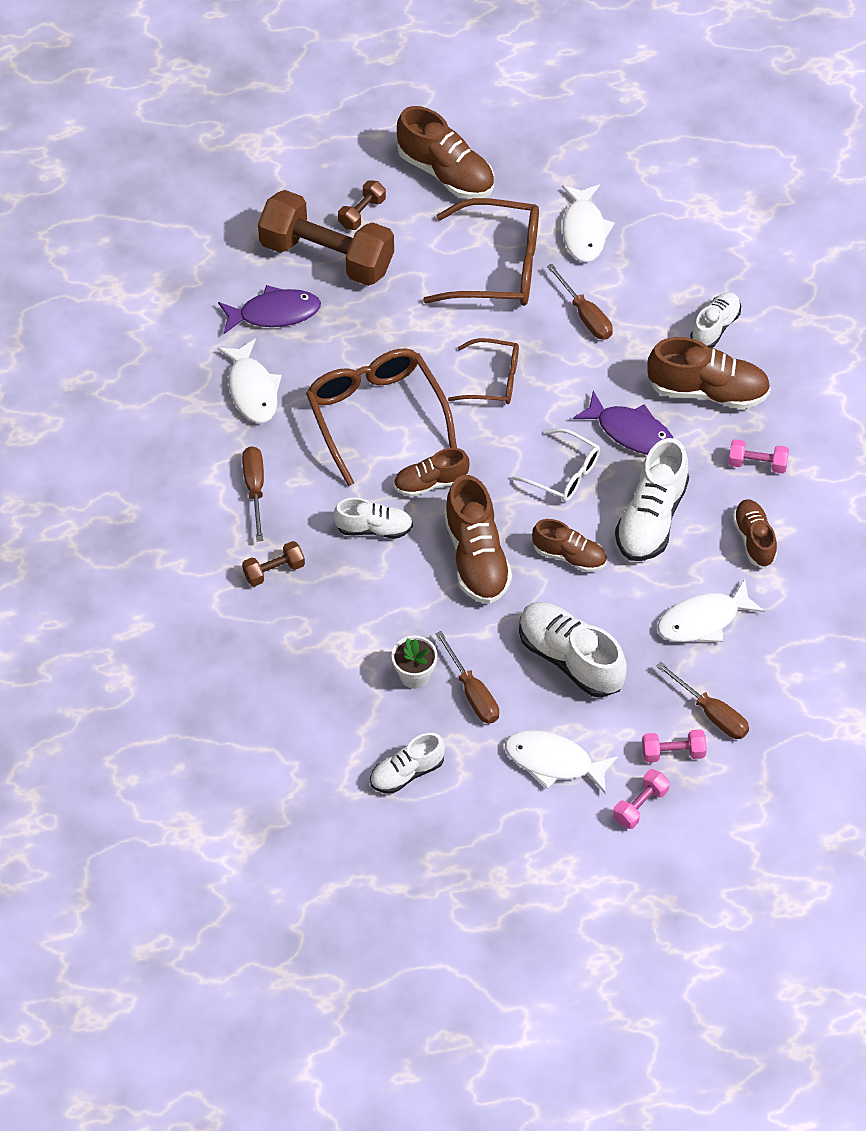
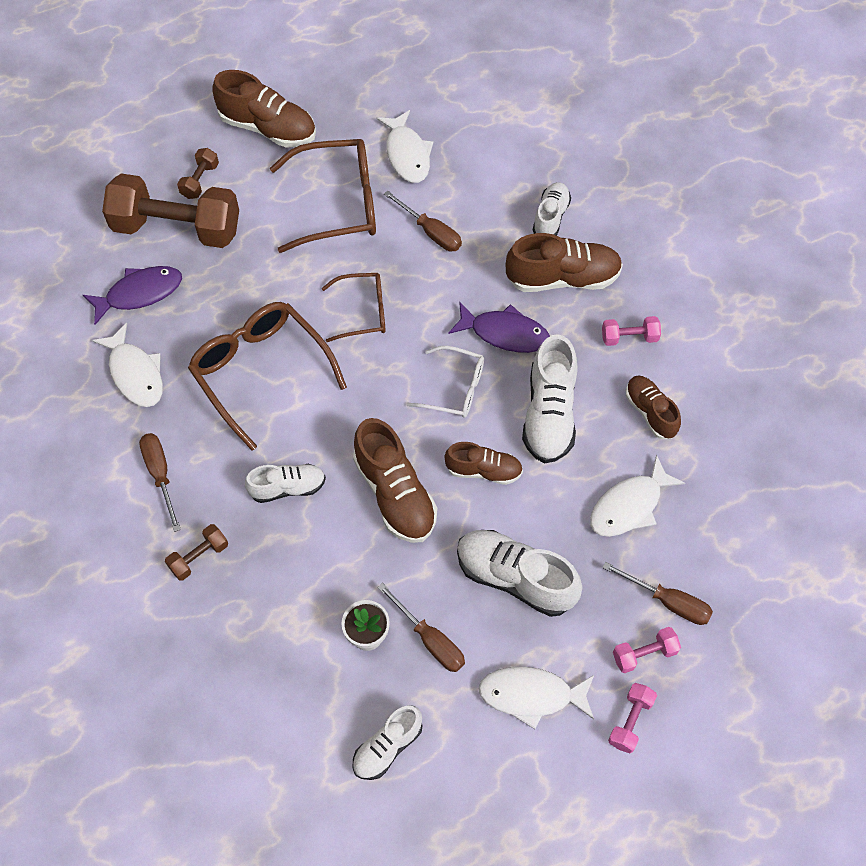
camera: 15 degrees left, 5 degrees up
brown shoe [394,448,470,497] -> none

